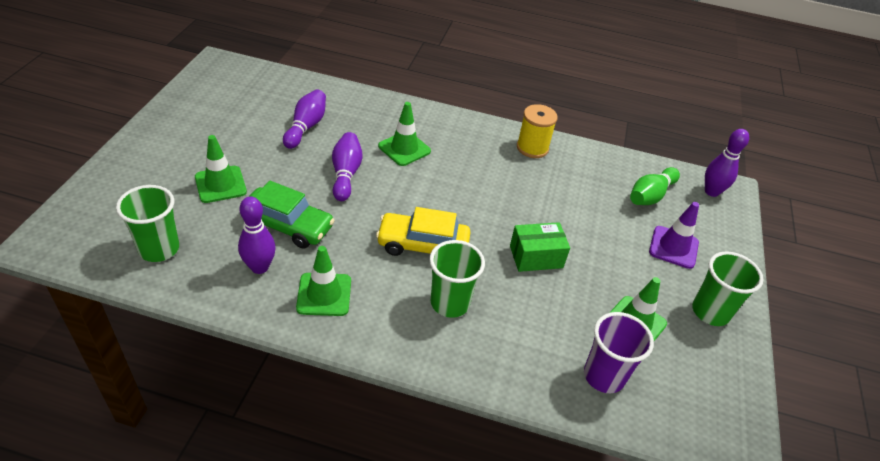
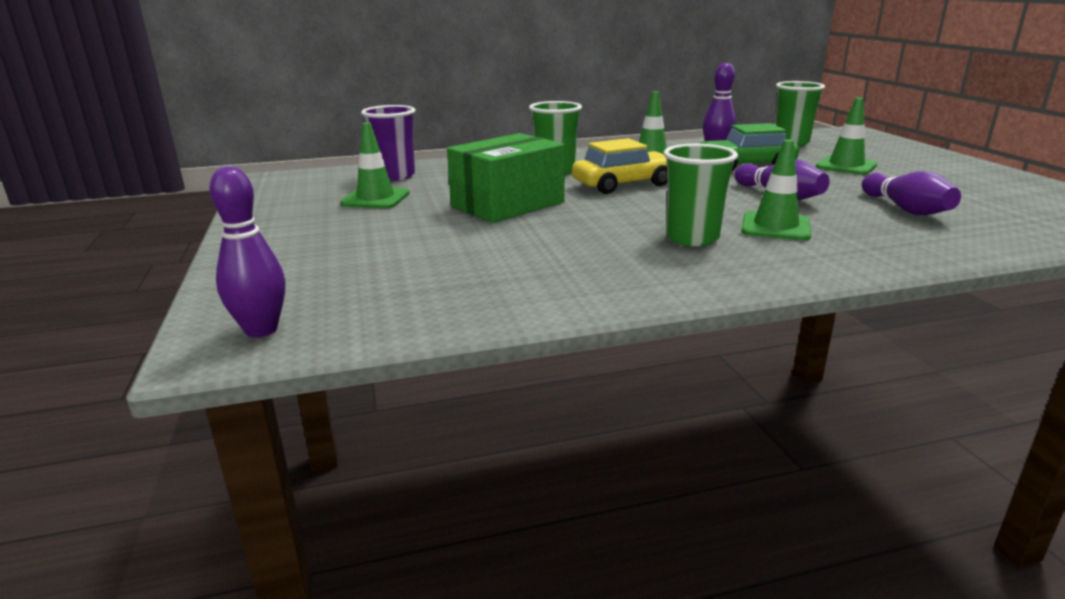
camera: 155 degrees right, 20 degrees down
green box [510,222,570,272] -> green box [447,133,565,223], size x1.60
yellow spool [517,104,558,158] -> none
green bowling pin [630,167,680,205] -> none
purple traffic cone [649,202,699,269] -> none
green cup [692,251,764,326] -> green cup moved to [663,144,738,246]

